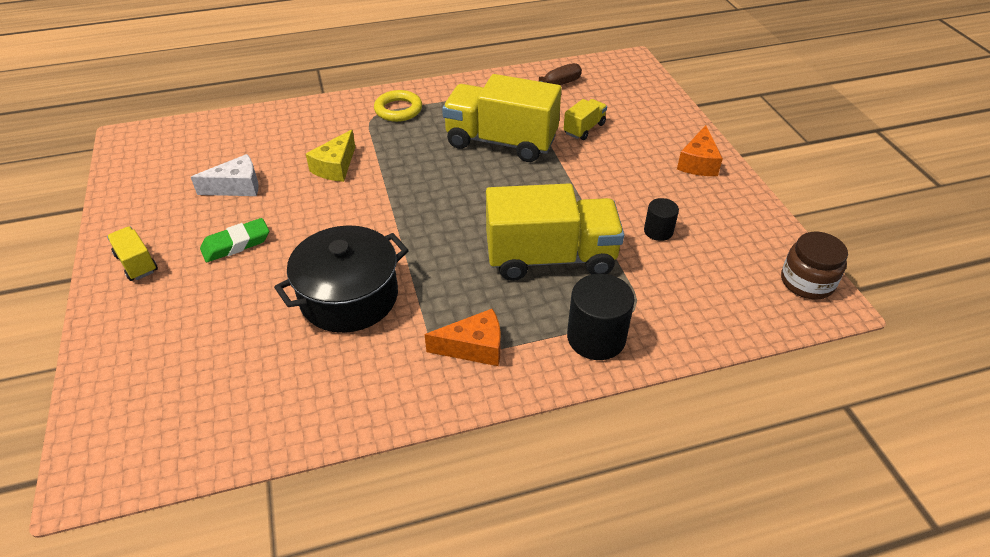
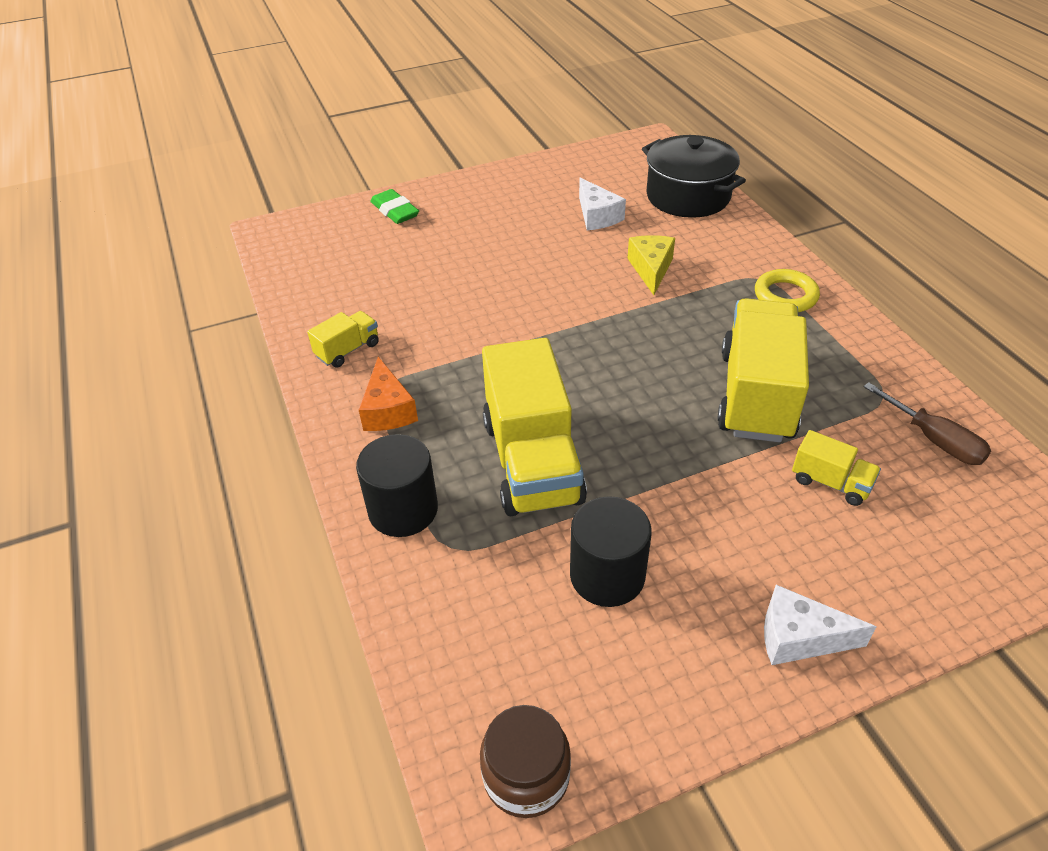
camera: 85 degrees right, 0 degrees up
yellow truck [107,227,158,281] -> yellow truck moved to [307,311,379,368]
green eraser [200,218,269,262] -> green eraser moved to [370,189,419,224]
black pot [274,225,409,333] -> black pot moved to [642,135,746,218]
yellow cheese [306,129,355,182] -> yellow cheese turned 75 degrees clockwise [627,235,675,295]
black cylinder [644,198,679,241] -> black cylinder [570,496,652,607], size x1.74
orange cheese [677,125,723,176] -> white cheese [764,585,876,665]

